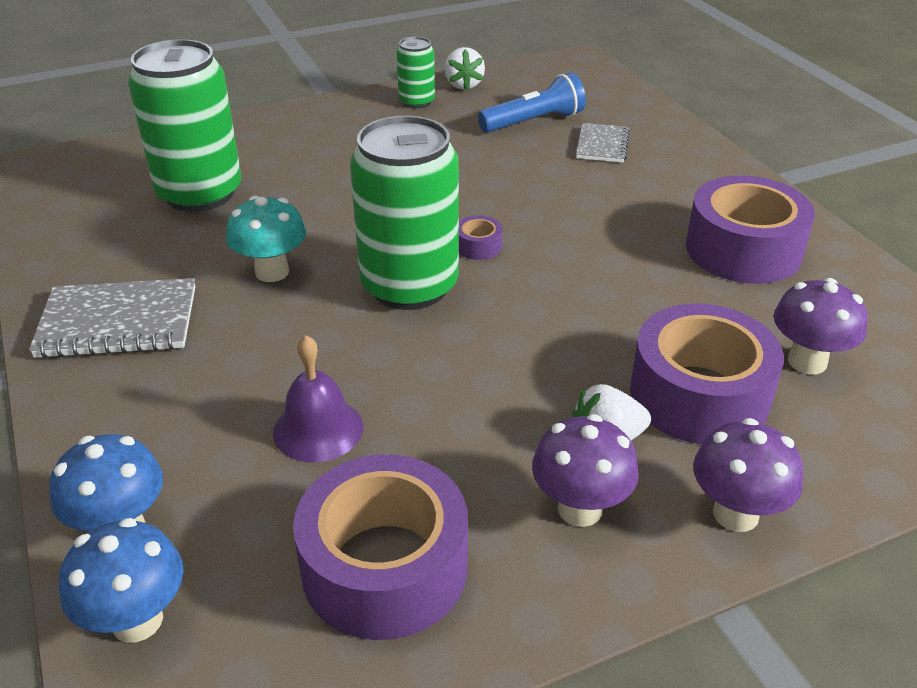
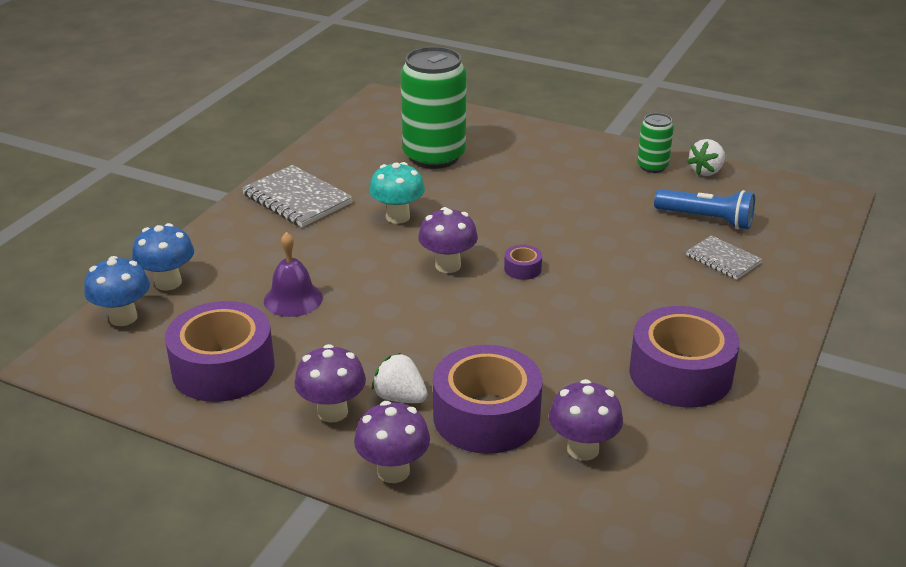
camera: 50 degrees right, 5 degrees down
green can [350,116,459,310] -> purple mushroom [418,207,478,273]
grey notebook [576,123,630,163] -> grey notebook turned 75 degrees clockwise [686,235,763,279]

